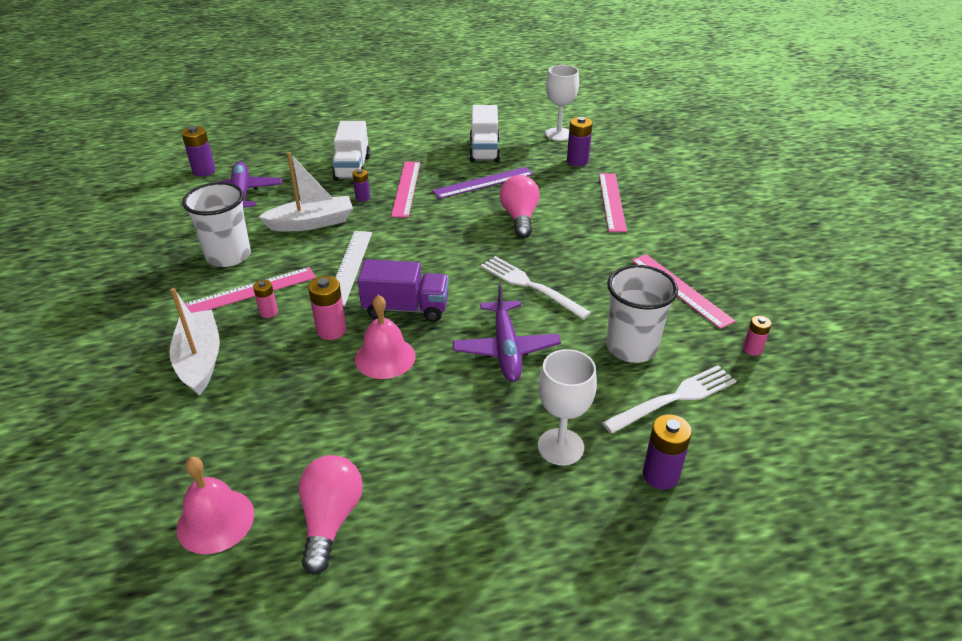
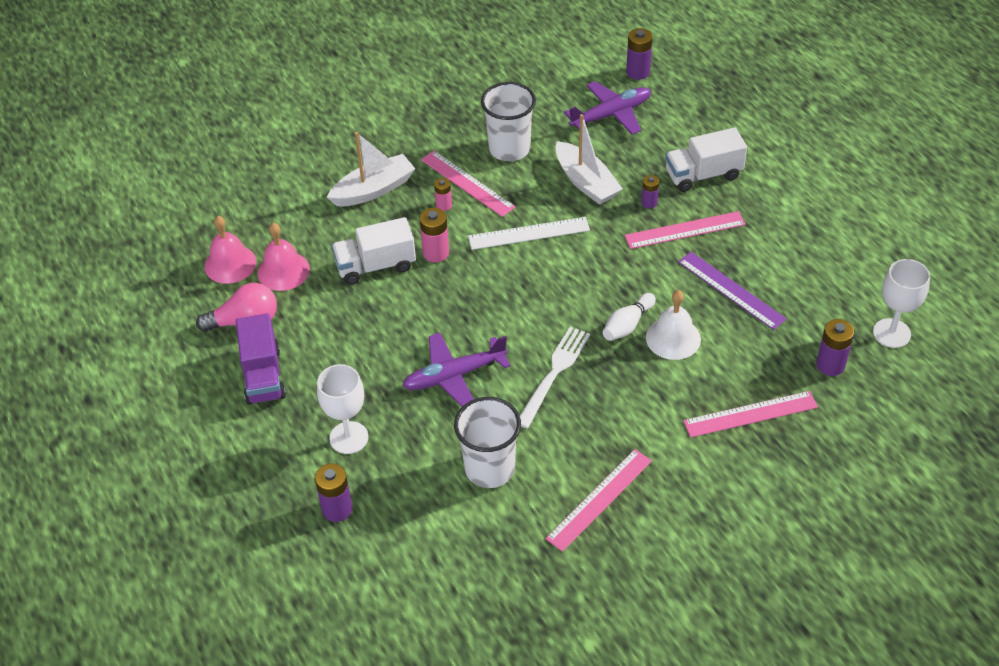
camera: 75 degrees right, 10 degrees up
pink bell [355,295,416,379] -> pink bell moved to [257,223,310,291]
purple truck [358,259,449,322] -> purple truck moved to [236,313,286,405]
white truck [469,105,500,162] -> white truck moved to [332,217,416,285]
pink light bulb [500,175,540,238] -> white bell [646,290,701,360]
white fork [602,365,736,434] -> none
pink battery [743,316,772,356] -> none
none -> white bowling pin [603,293,656,341]

